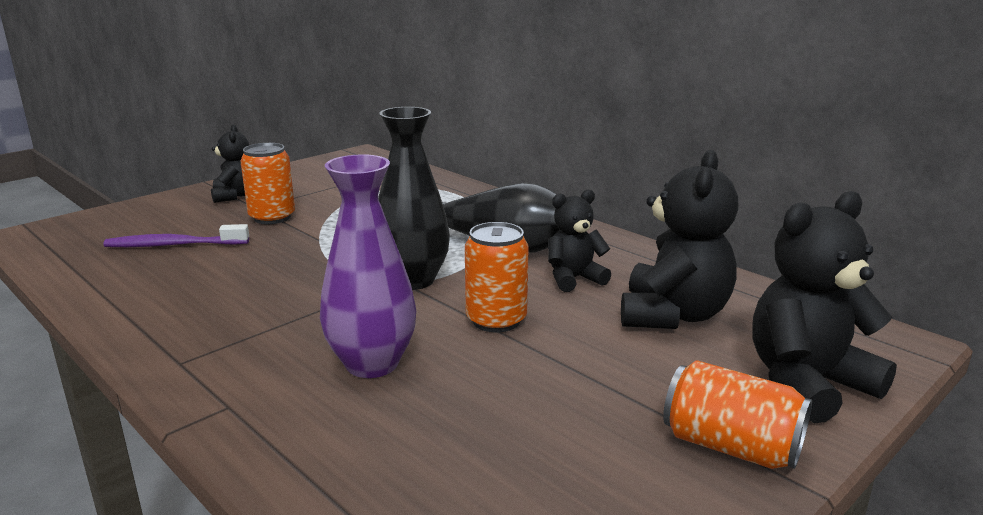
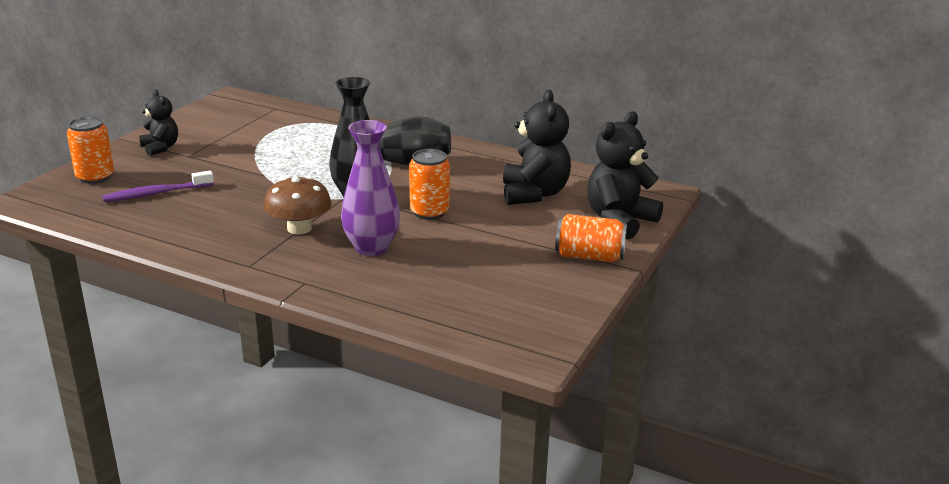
camera: 20 degrees left, 5 degrees up
orange can [241,143,295,224] -> orange can moved to [67,117,114,184]
black teddy bear [548,190,611,292] -> none
none -> brown mushroom [264,176,332,235]

